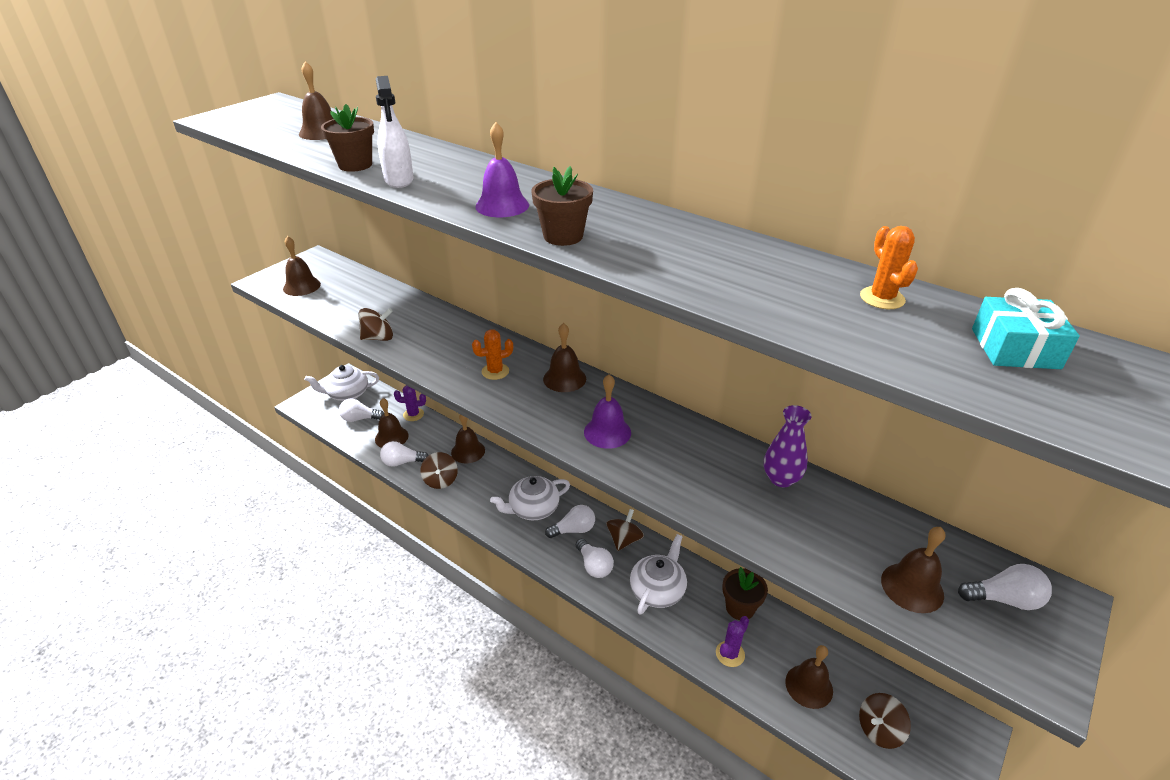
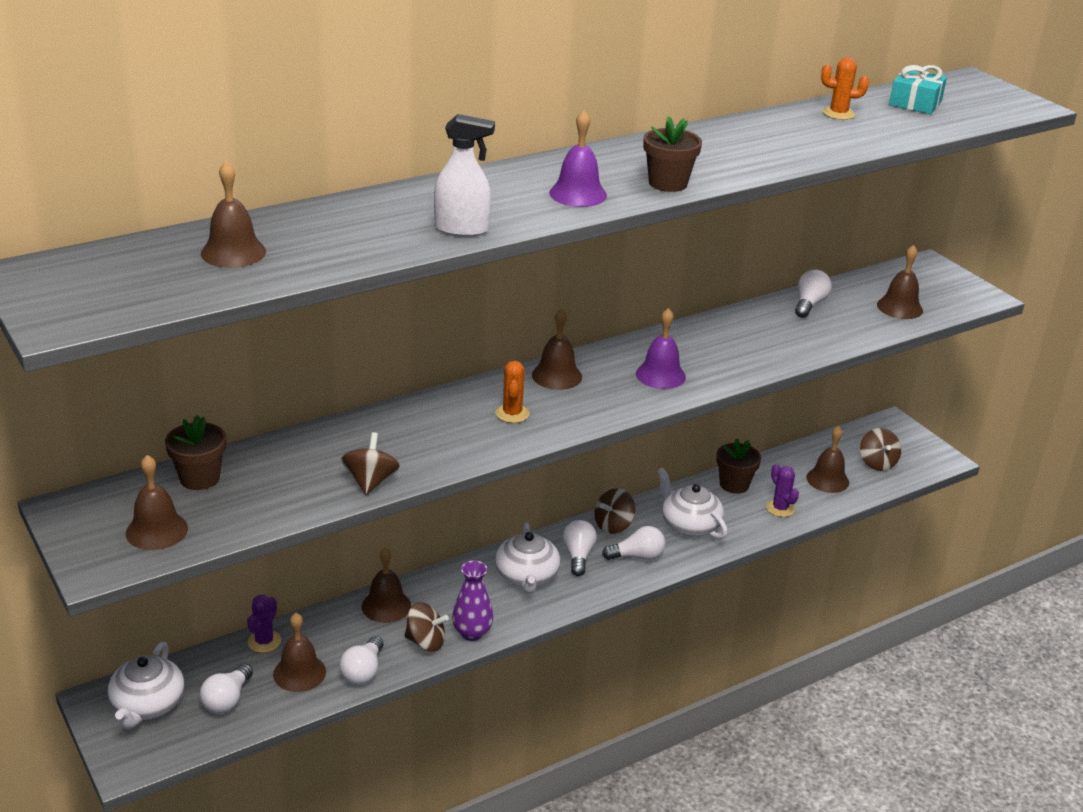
camera: 70 degrees left, 5 degrees down
brown flower pot [321,104,374,172] -> brown flower pot moved to [165,415,226,490]
brown spinning top [606,509,644,551] -> brown spinning top turned 90 degrees counterclockwise [594,488,635,534]
purple vase [764,405,812,487] -> purple vase moved to [452,560,493,641]
white light bulb [958,564,1052,610] -> white light bulb moved to [795,270,832,318]

